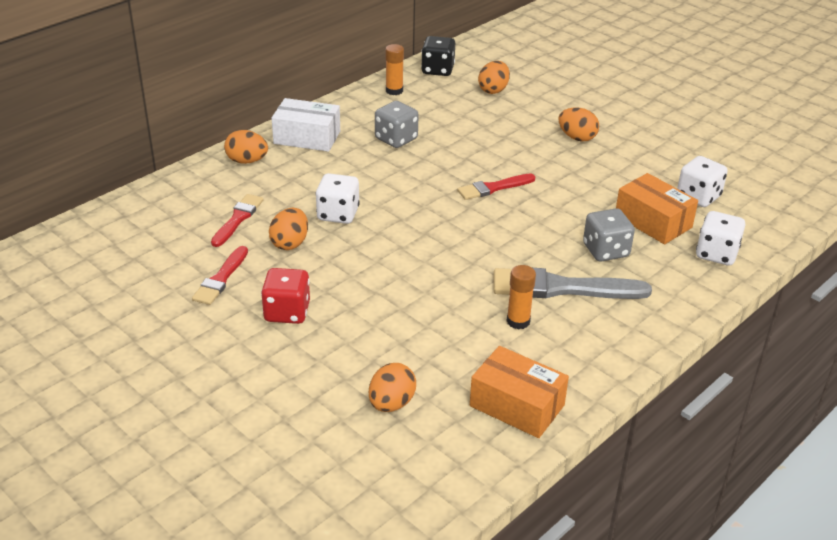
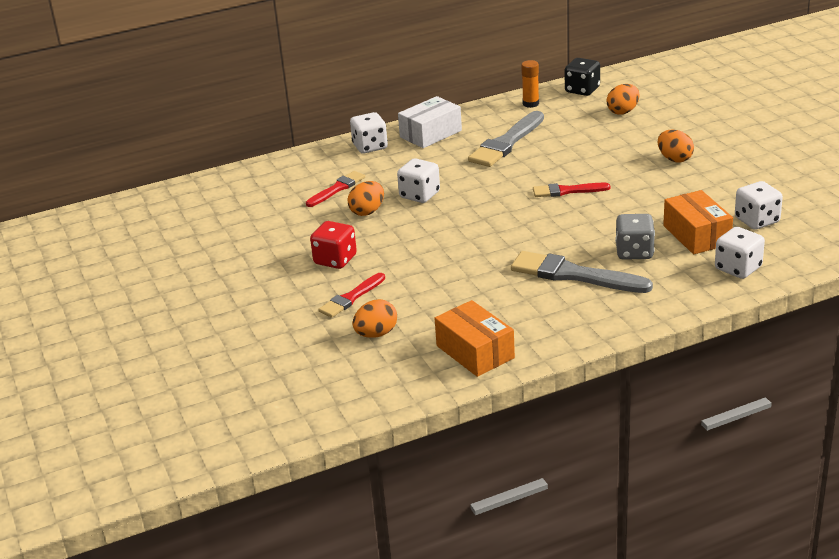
camera: 25 degrees right, 5 degrees down
red brush [192,246,248,305] -> red brush moved to [318,273,385,318]
orange egg [224,130,268,164] -> white dice [350,112,388,154]
white box [272,98,340,152] -> white box turned 75 degrees counterclockwise [398,96,462,148]
grey dice [375,101,419,148] -> grey brush [468,111,544,167]
orange glue stick [507,265,536,329] -> none

